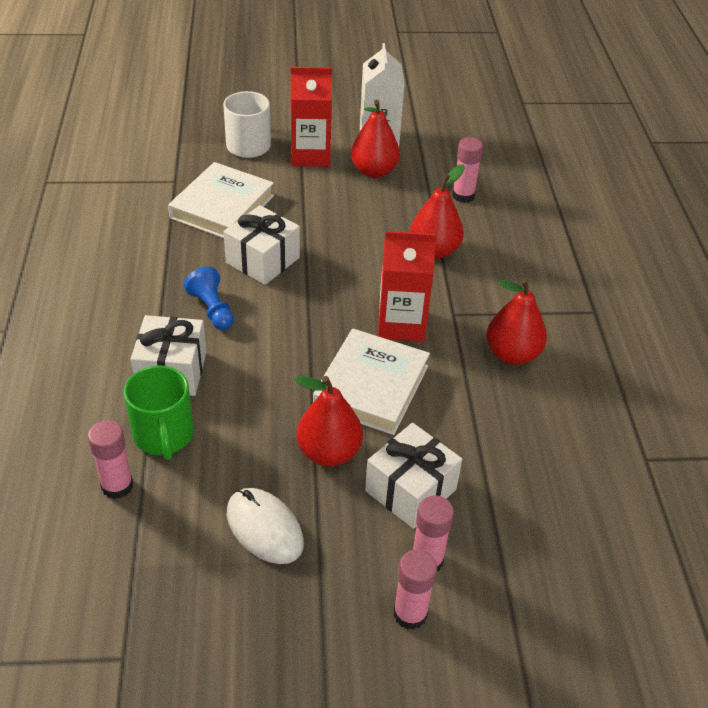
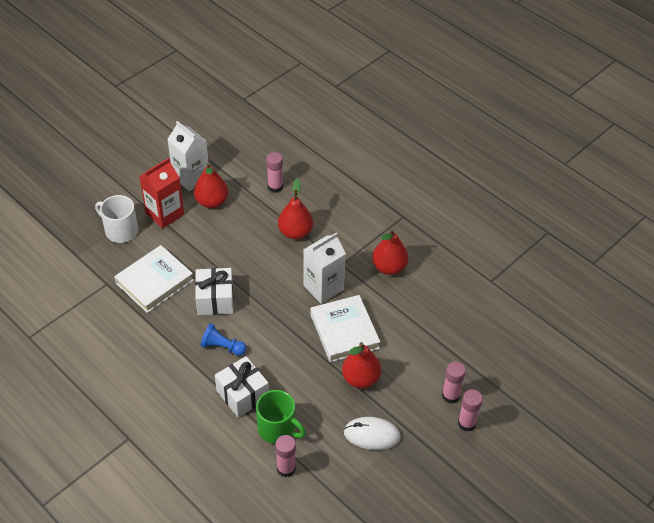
camera: 40 degrees left, 5 degrees up
white book [168,162,274,238] -> white book turned 60 degrees clockwise [114,245,194,313]
white gift [365,423,462,529] -> none
red carton [378,231,436,342] -> white carton [303,233,346,304]

